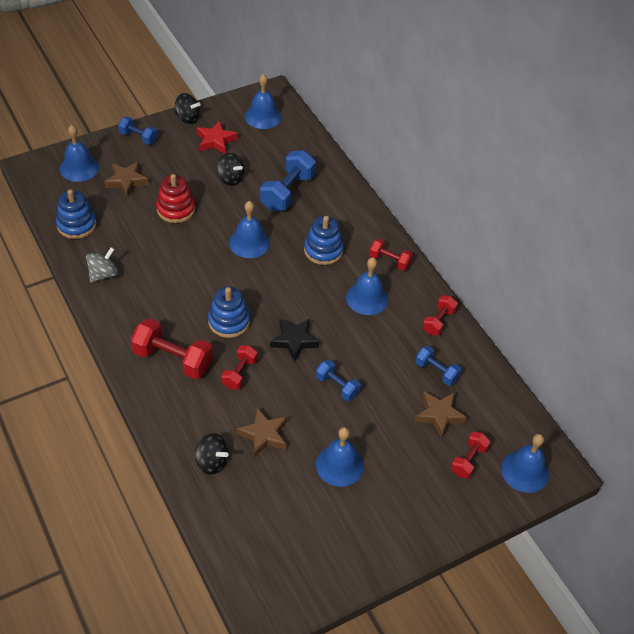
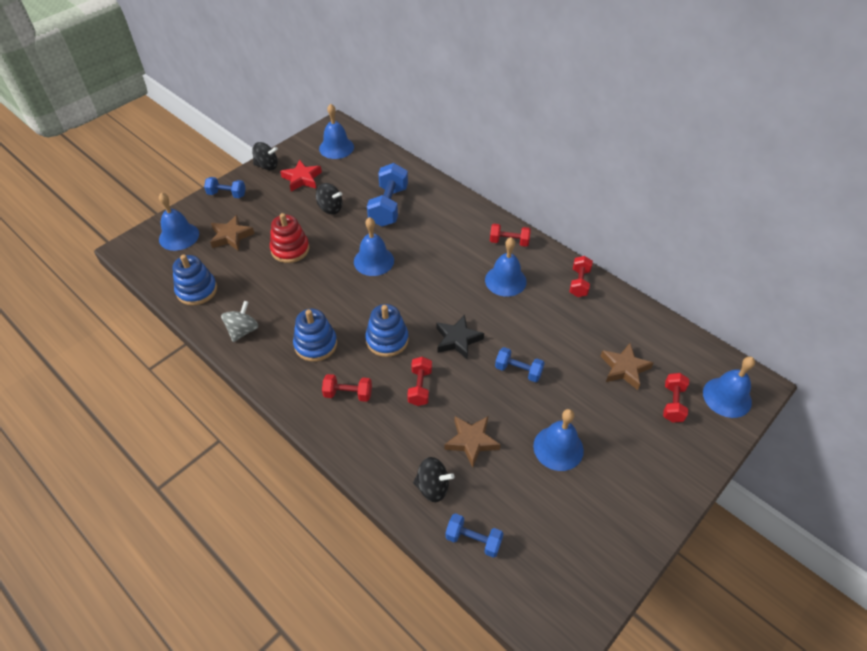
camera: 15 degrees left, 0 degrees up
red dumbbell [131,318,213,379] -> red dumbbell [322,374,372,402], size x0.58
blue stacking toy [304,216,344,265] -> blue stacking toy moved to [293,309,337,362]
blue dumbbell [415,346,462,386] -> blue dumbbell moved to [445,513,504,558]

